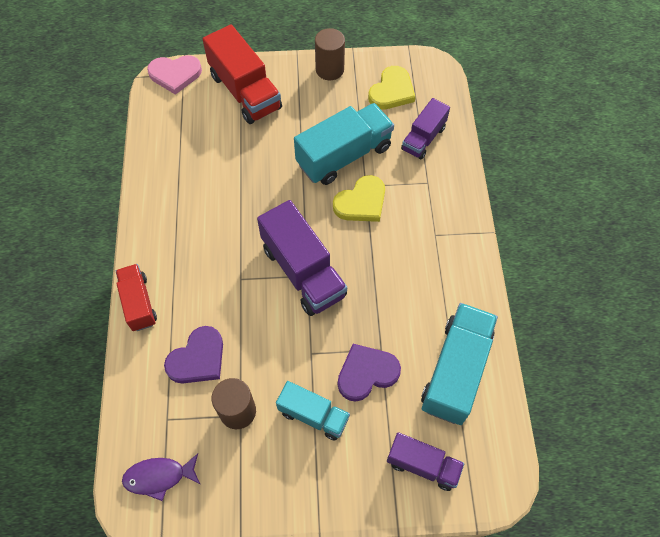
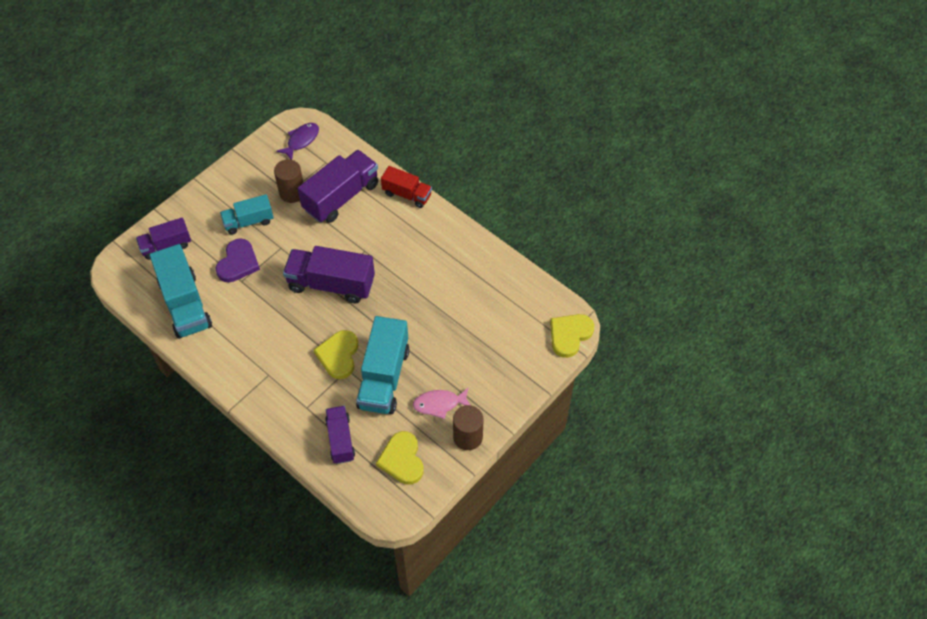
camera: 135 degrees right, 5 degrees down
pink heart [147,55,202,95] -> yellow heart [550,314,594,358]
purple heart [164,326,223,384] -> purple truck [298,150,378,223]
red truck [202,24,282,124] -> none
none -> pink fish [413,388,470,419]

